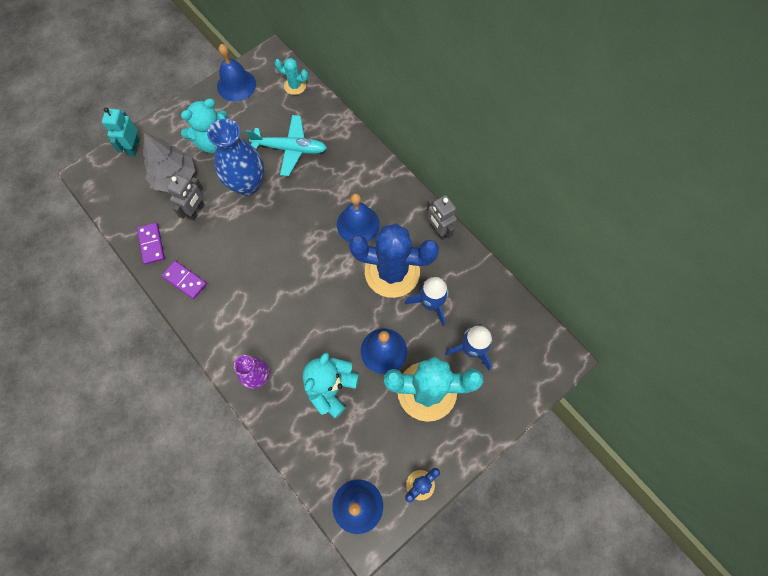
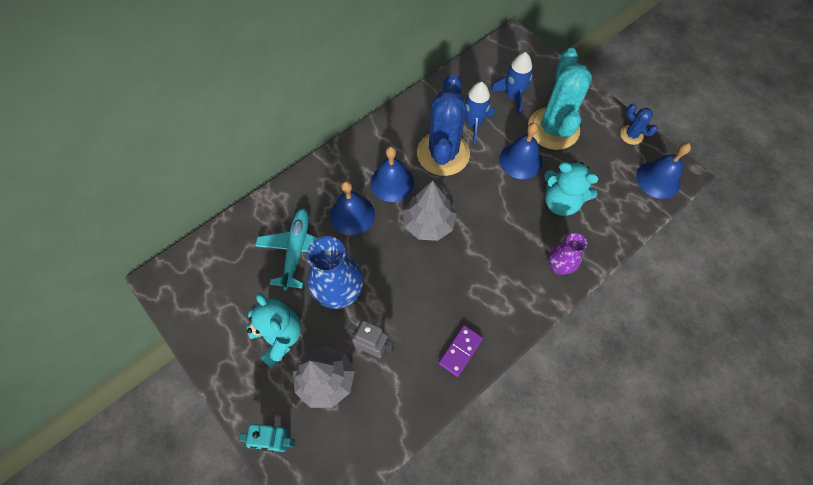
camera: 90 degrees left, 5 degrees down
purple domino [137,223,165,265] -> none
blue bell [217,44,256,102] -> blue bell moved to [330,181,375,236]
turquoise cactus [275,58,308,95] -> none
grey robot [427,195,457,240] -> none
none -> grey tree [403,181,457,241]

